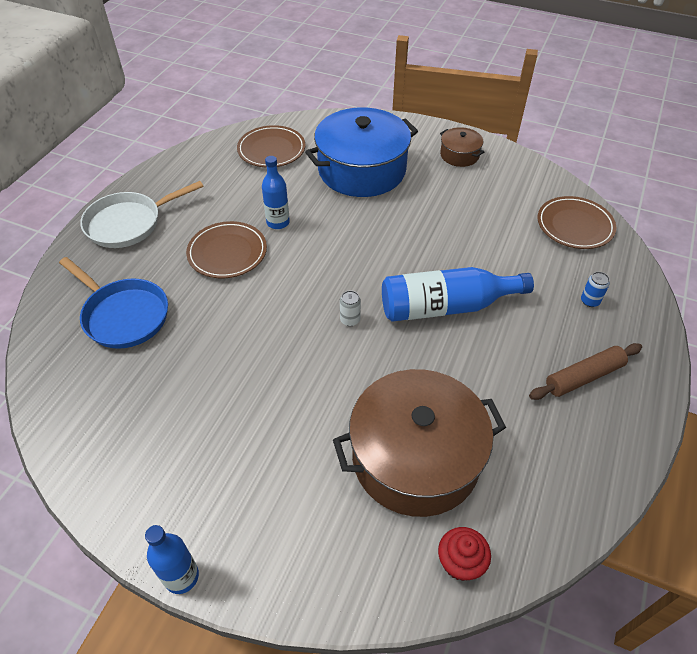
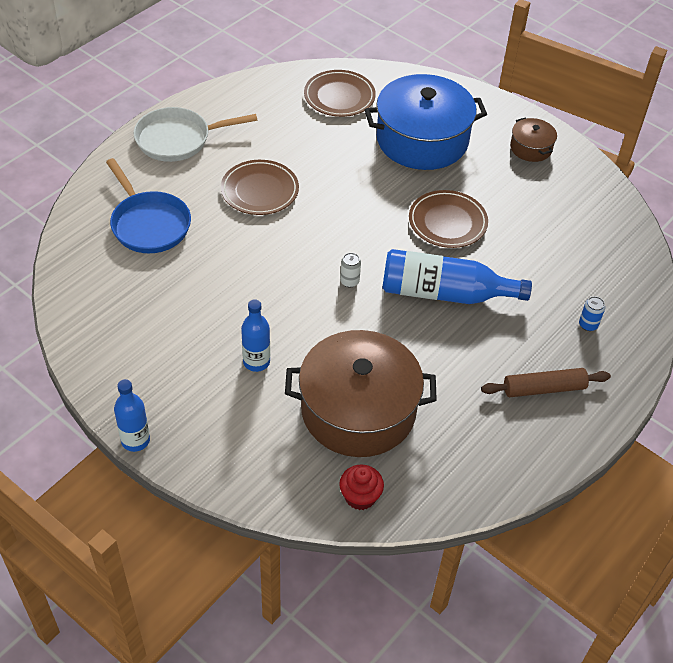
camera: 15 degrees right, 0 degrees up
blue bottle [262,156,290,229] -> blue bottle moved to [241,299,270,372]
brown plate [538,196,616,249] -> brown plate moved to [409,190,488,248]

